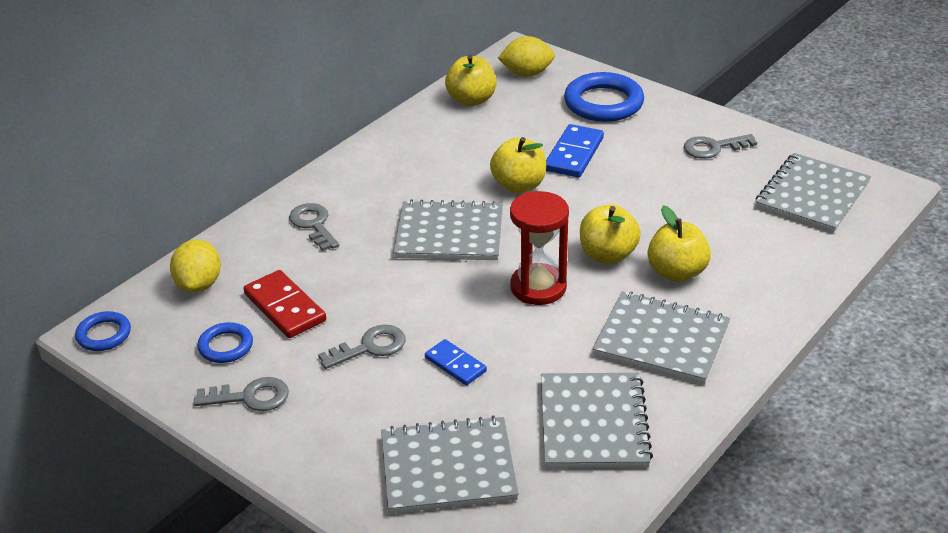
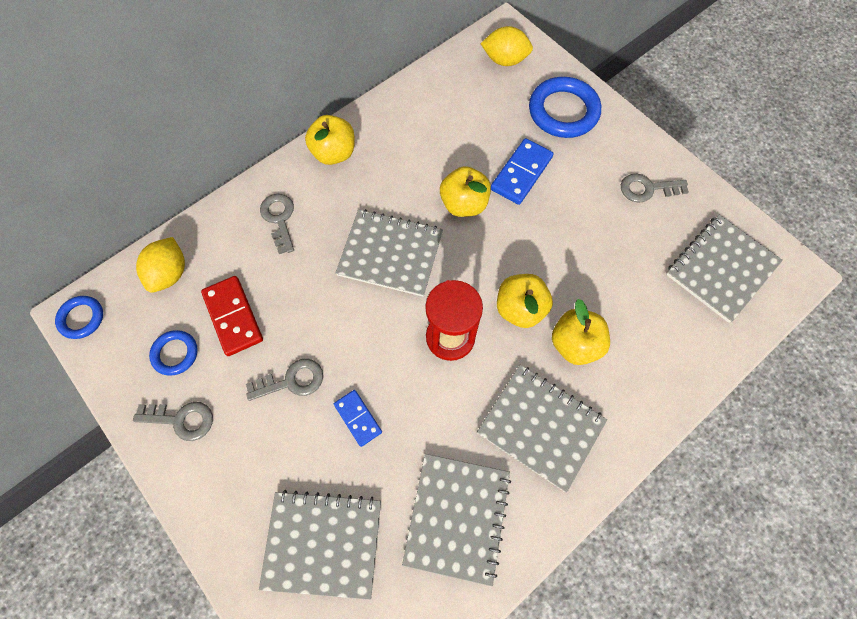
camera: 10 degrees right, 30 degrees up
yellow apple [445,55,497,106] -> yellow apple moved to [305,115,355,165]

